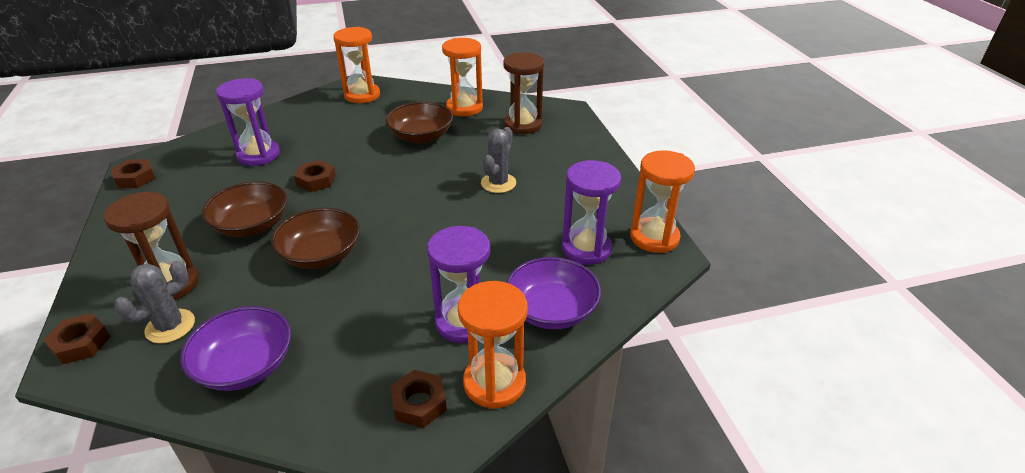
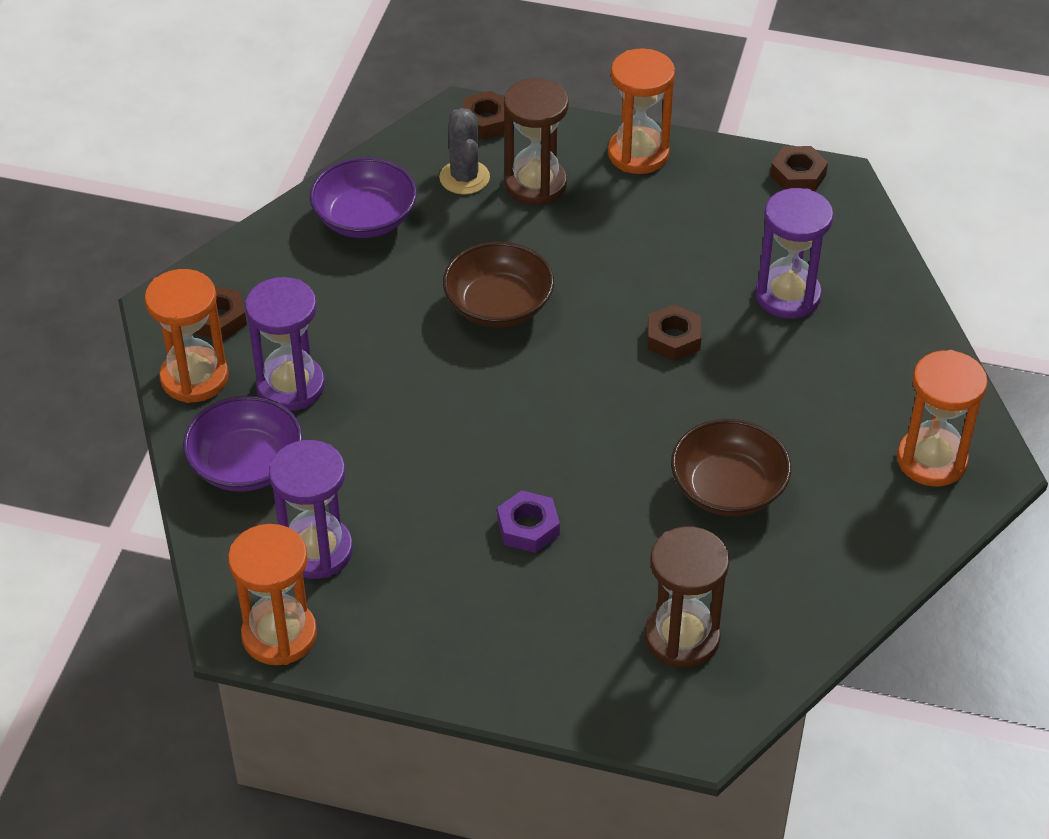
camera: 120 degrees right, 10 degrees up
brown bowl [202,181,288,237] -> none
orange hourglass [442,38,483,116] -> orange hourglass moved to [608,48,675,174]
grey cactus [481,127,516,193] -> purple nut [497,490,560,553]

